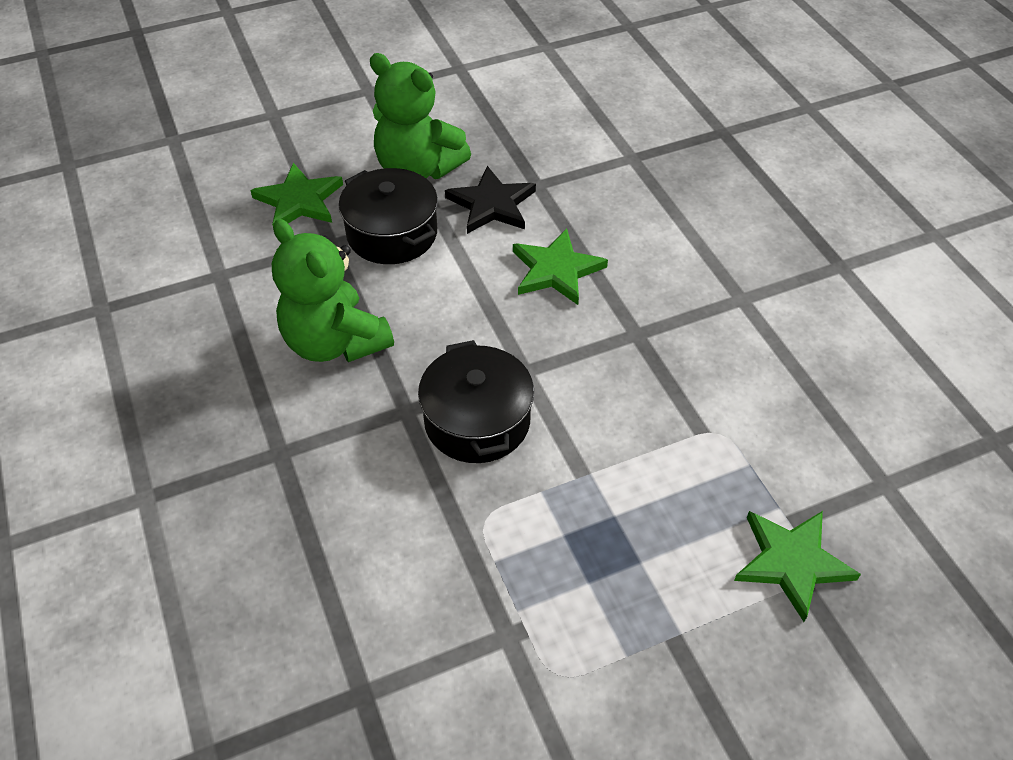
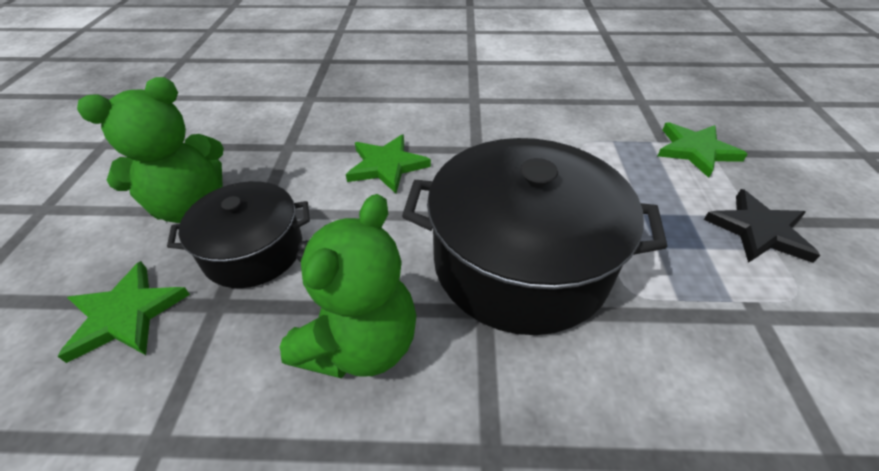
camera: 65 degrees left, 5 degrees down
green teddy bear [272,219,394,362] -> green teddy bear turned 45 degrees counterclockwise [279,194,417,378]
black pot [418,340,534,463] -> black pot [402,138,668,335], size x1.73
black star [445,166,536,234] -> black star moved to [704,189,820,263]

